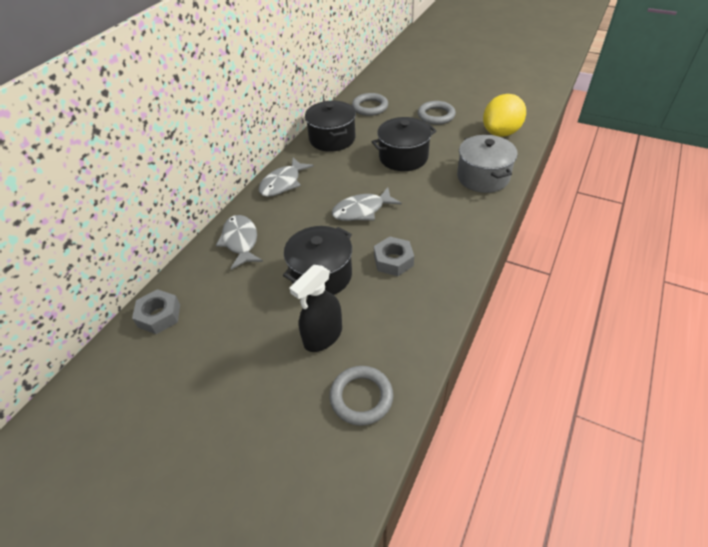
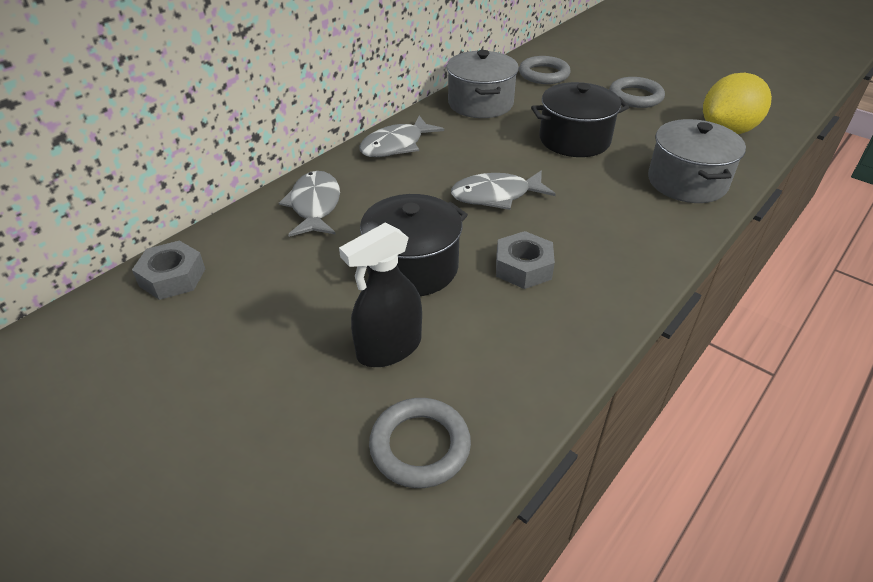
camera: 10 degrees right, 5 degrees down
black pot [305,101,356,152] -> grey pot [447,50,519,118]

